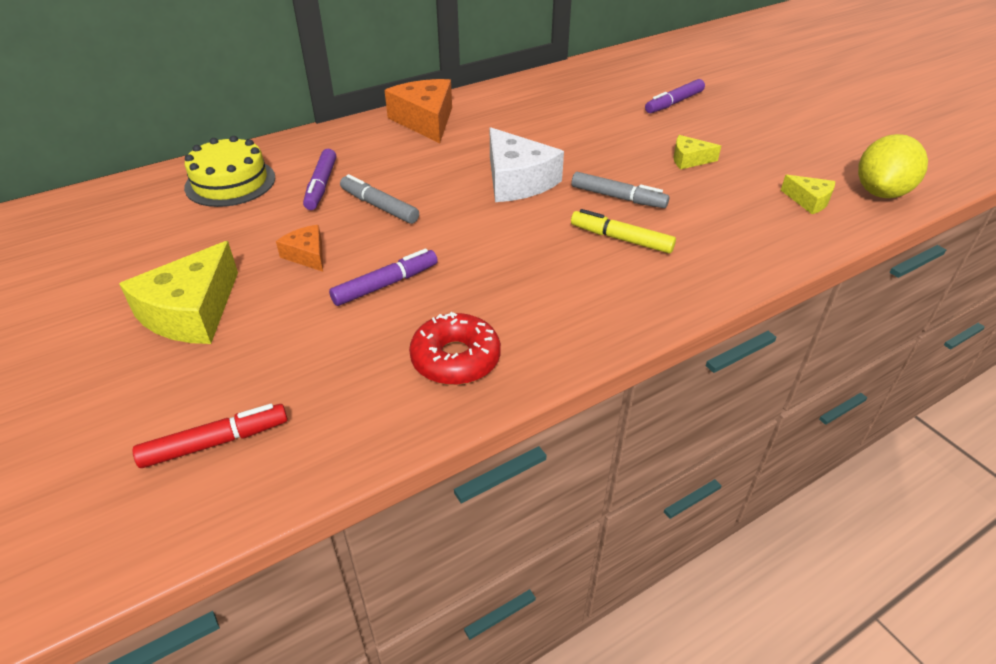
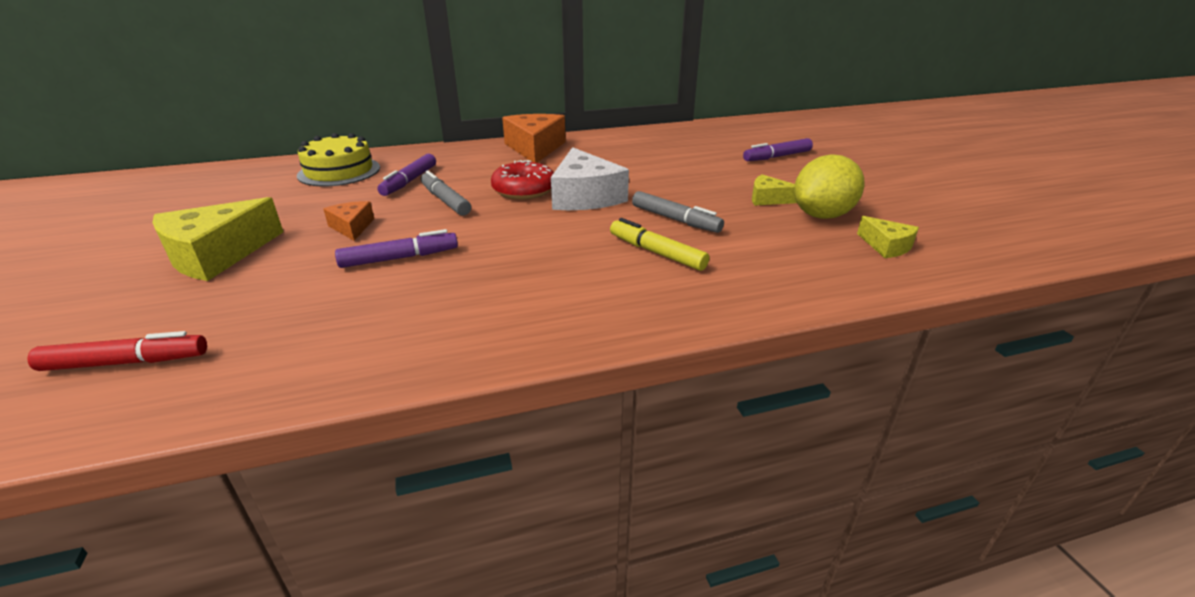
camera: 15 degrees right, 10 degrees down
red donut [409,312,501,385] -> red donut moved to [491,160,554,200]
yellow lemon [858,134,928,198] -> yellow lemon moved to [794,154,864,219]

